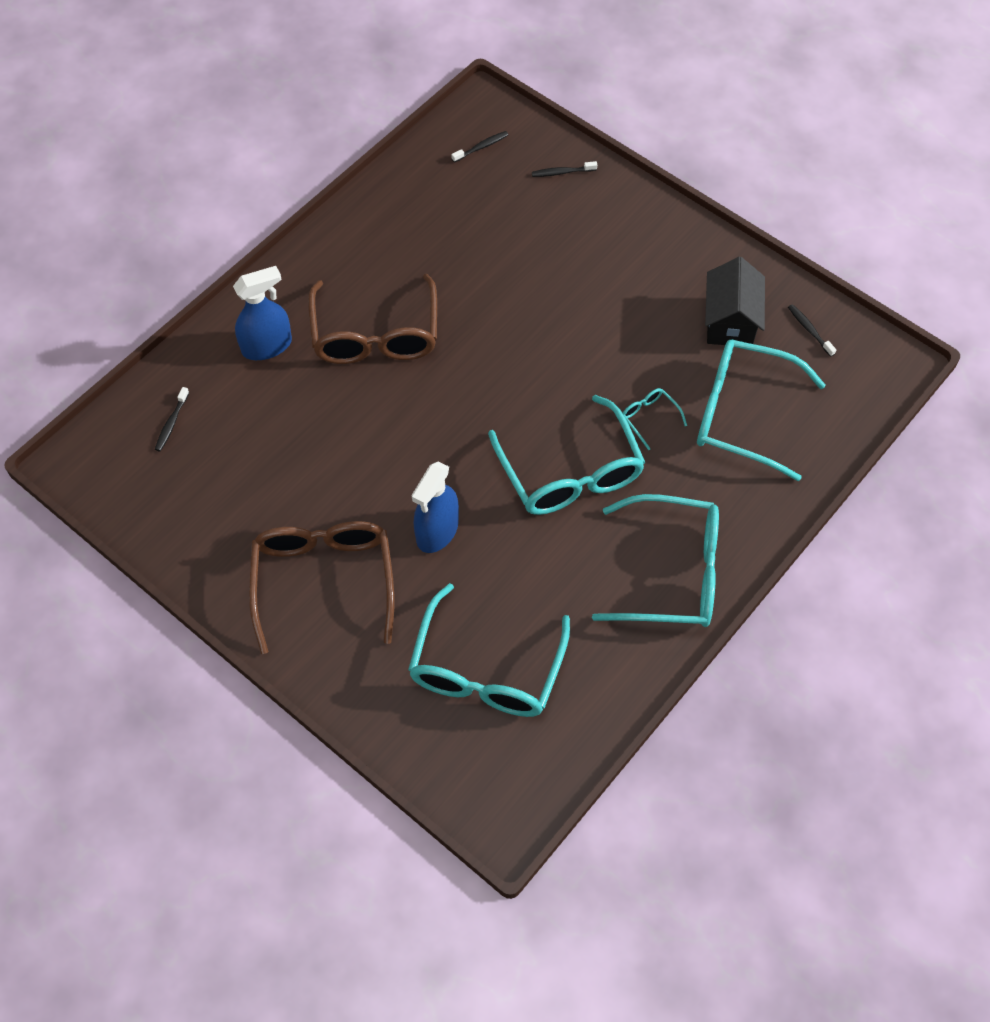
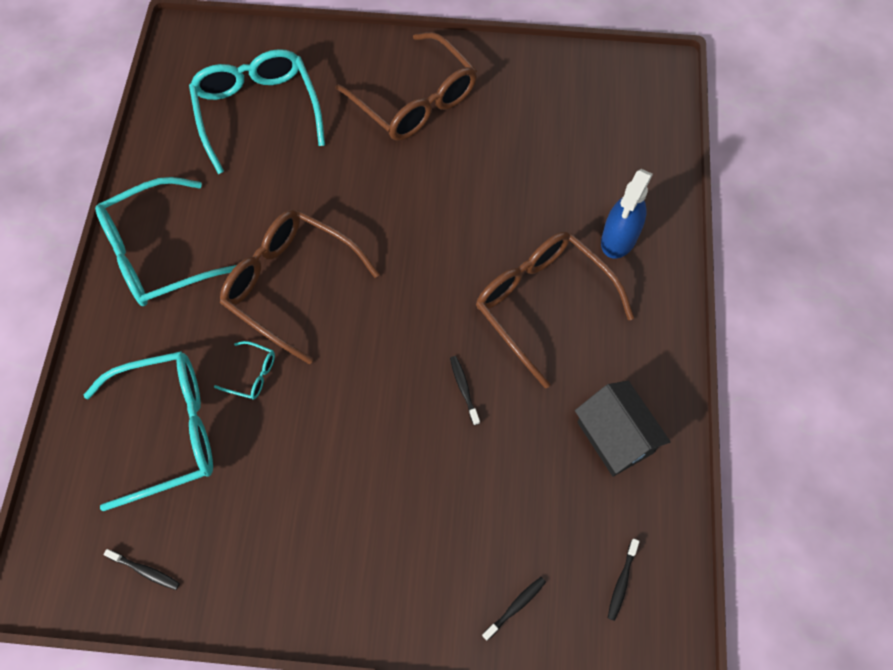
camera: 145 degrees right, 5 degrees up
black toothbrush [155,387,189,451] -> black toothbrush moved to [450,356,480,425]
blue spray bottle [412,461,459,553] -> none
turquoise glasses [488,395,645,515] -> brown glasses [220,210,380,364]
black house [705,257,765,345] -> black house moved to [575,381,671,477]

